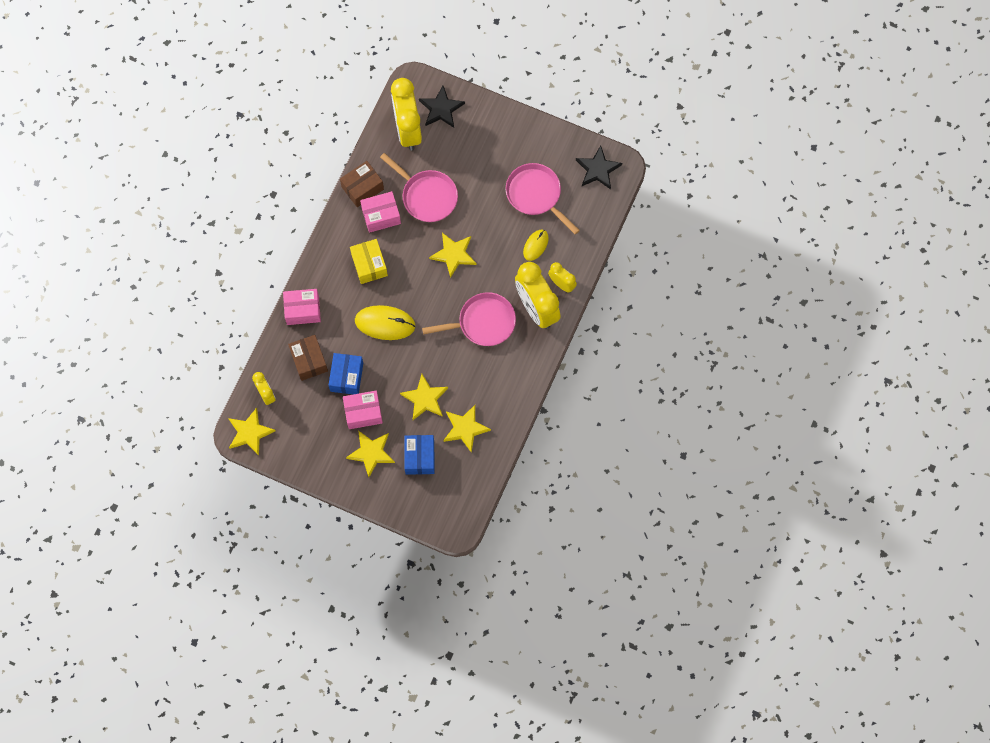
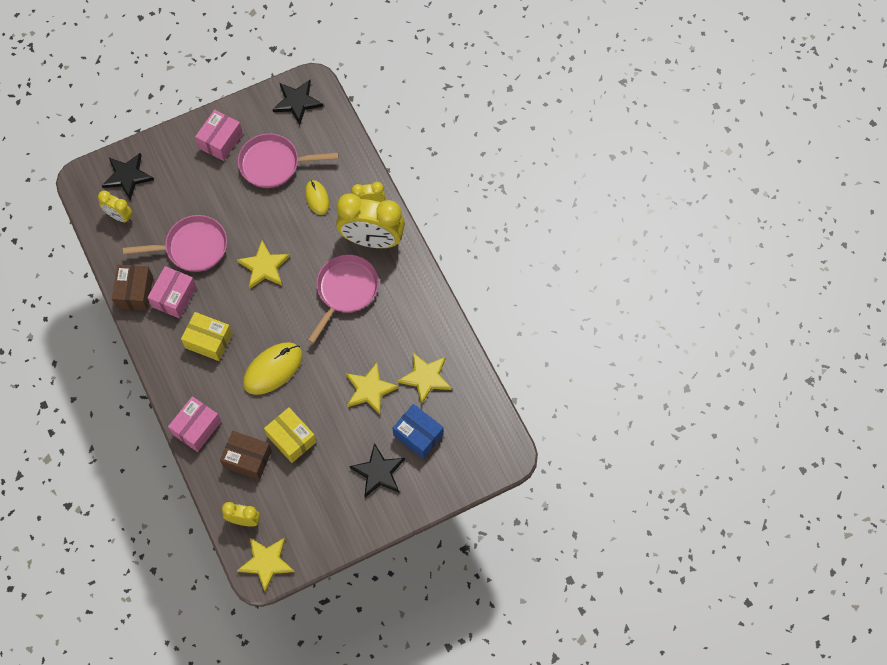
camera: 50 degrees left, 5 degrees down
blue box [329,353,363,394] -> yellow box [264,407,316,463]
pink box [343,391,383,429] -> pink box moved to [195,110,243,161]
yellow star [346,431,395,477] -> black star [350,443,405,497]
yellow clock [391,78,422,151] -> yellow clock [98,190,133,223], size x0.51

